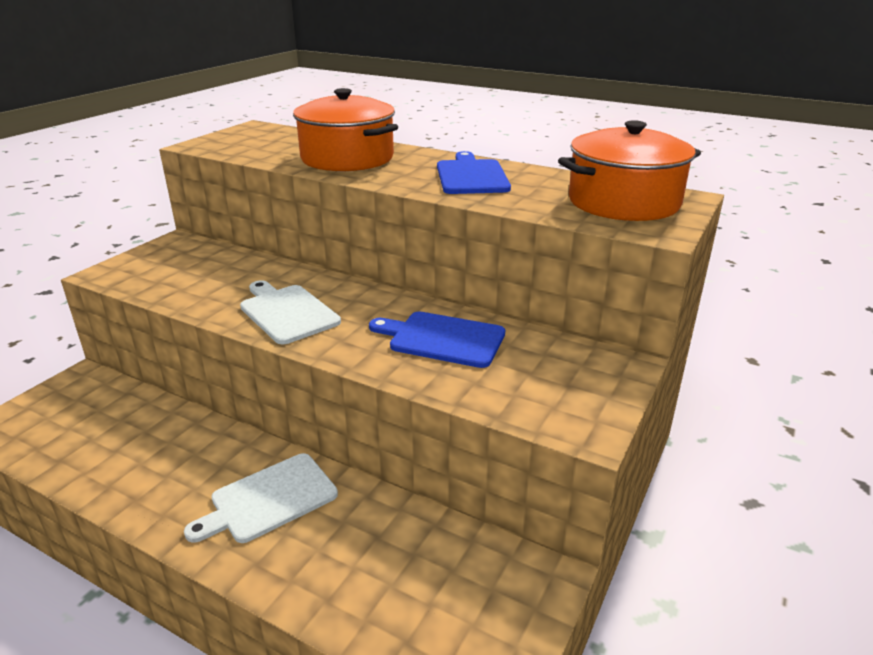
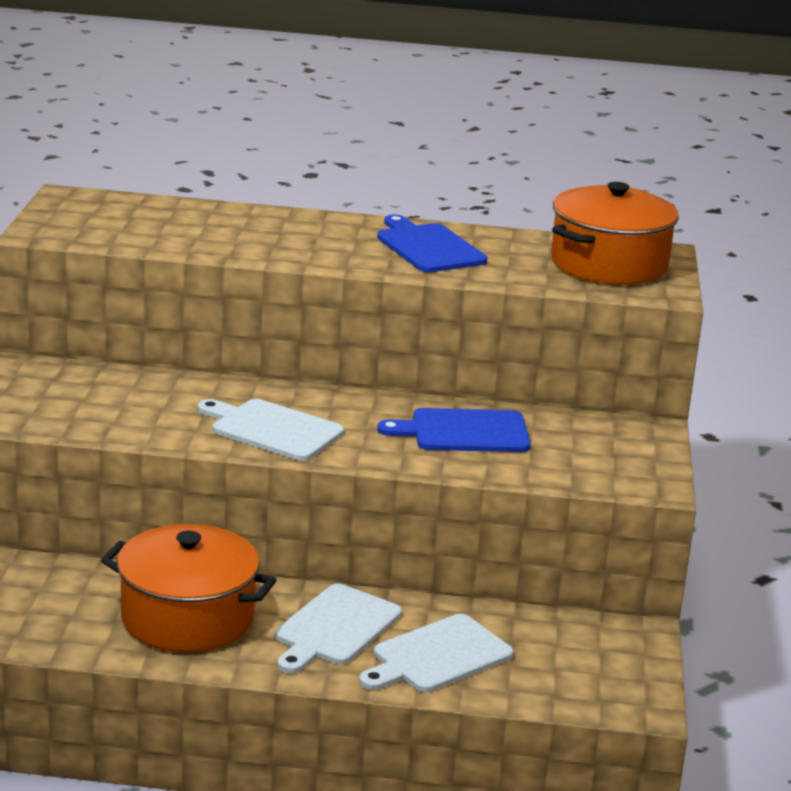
camera: 25 degrees left, 5 degrees down
orange pot [293,88,398,171] -> orange pot moved to [101,524,276,652]
none -> white cutting board [359,614,514,692]

